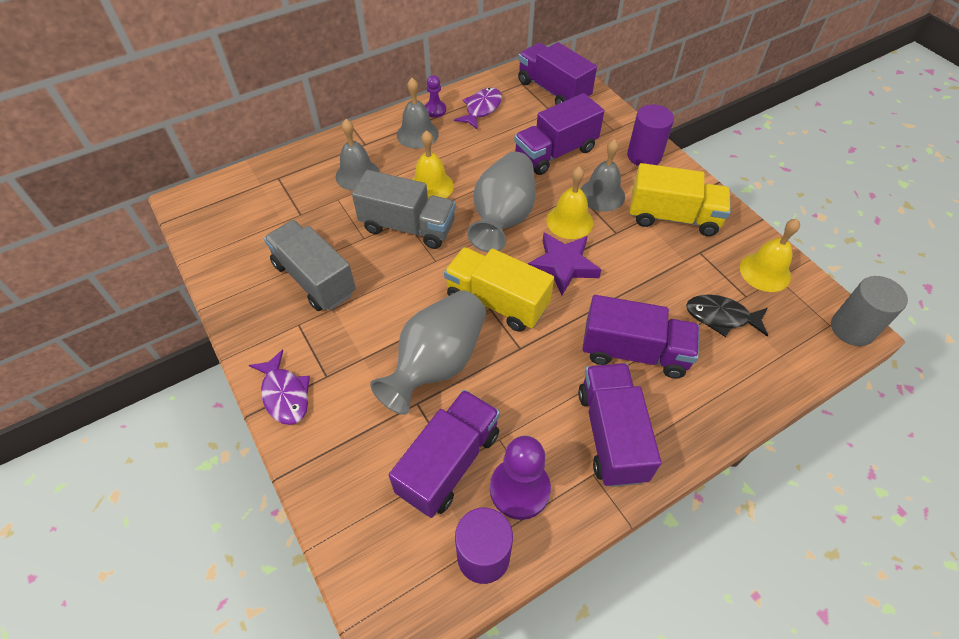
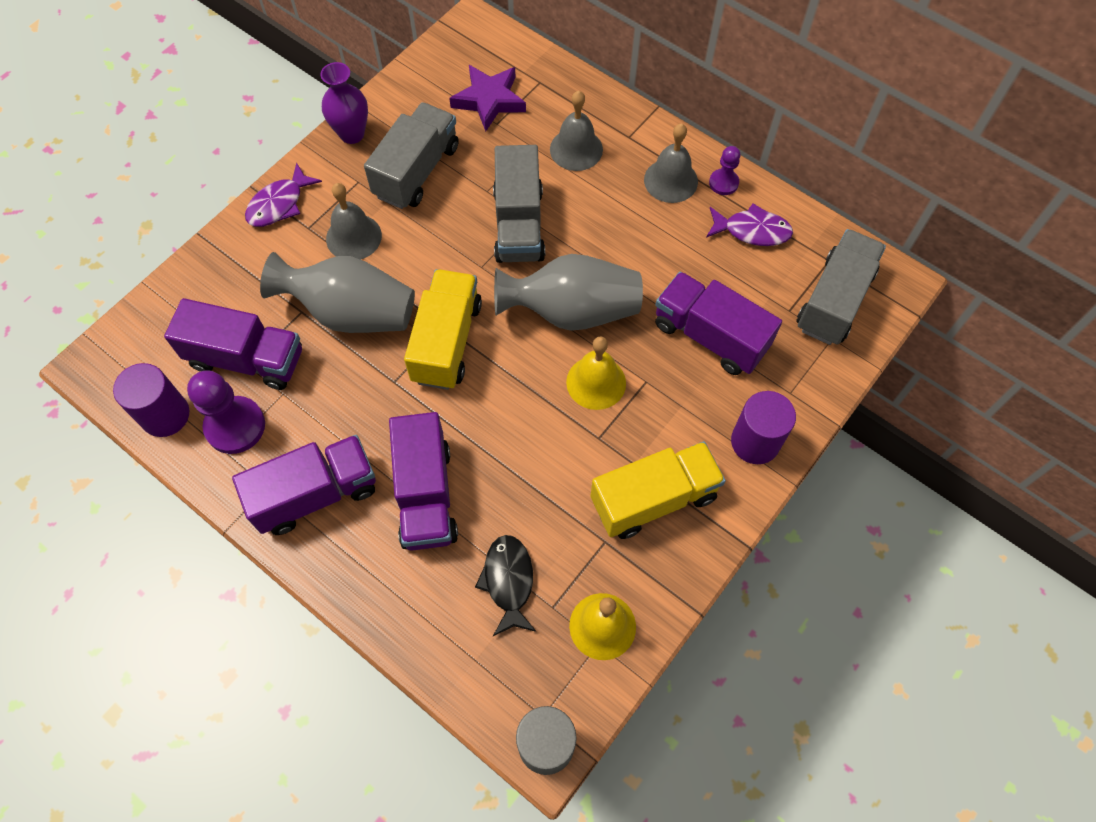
camera: 70 degrees right, 10 degrees up
yellow bell [412,130,454,198] -> none
purple truck [518,42,597,105] -> grey truck [797,229,886,345]
purple star [527,233,601,295] -> purple star moved to [449,65,526,132]
grey bell [581,139,625,212] -> grey bell moved to [326,183,382,260]
yellow truck [630,163,731,236] -> yellow truck turned 105 degrees counterclockwise [591,441,726,539]
none -> purple vase [321,62,368,144]

